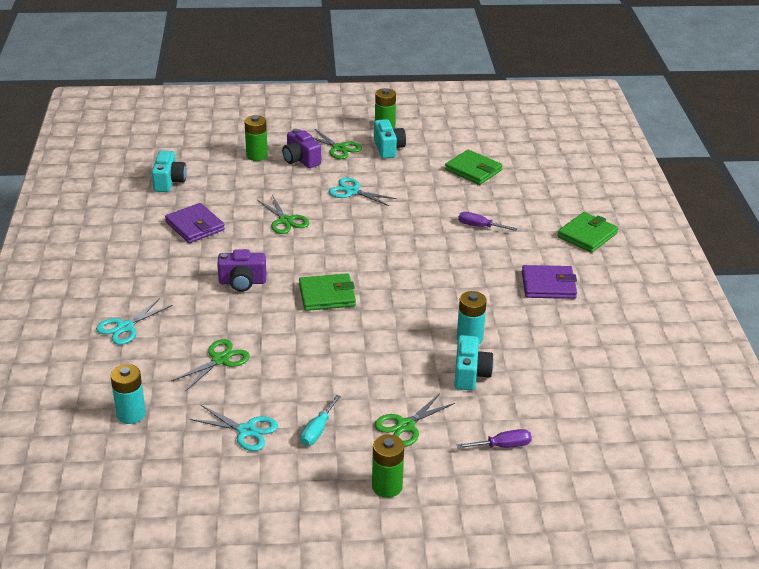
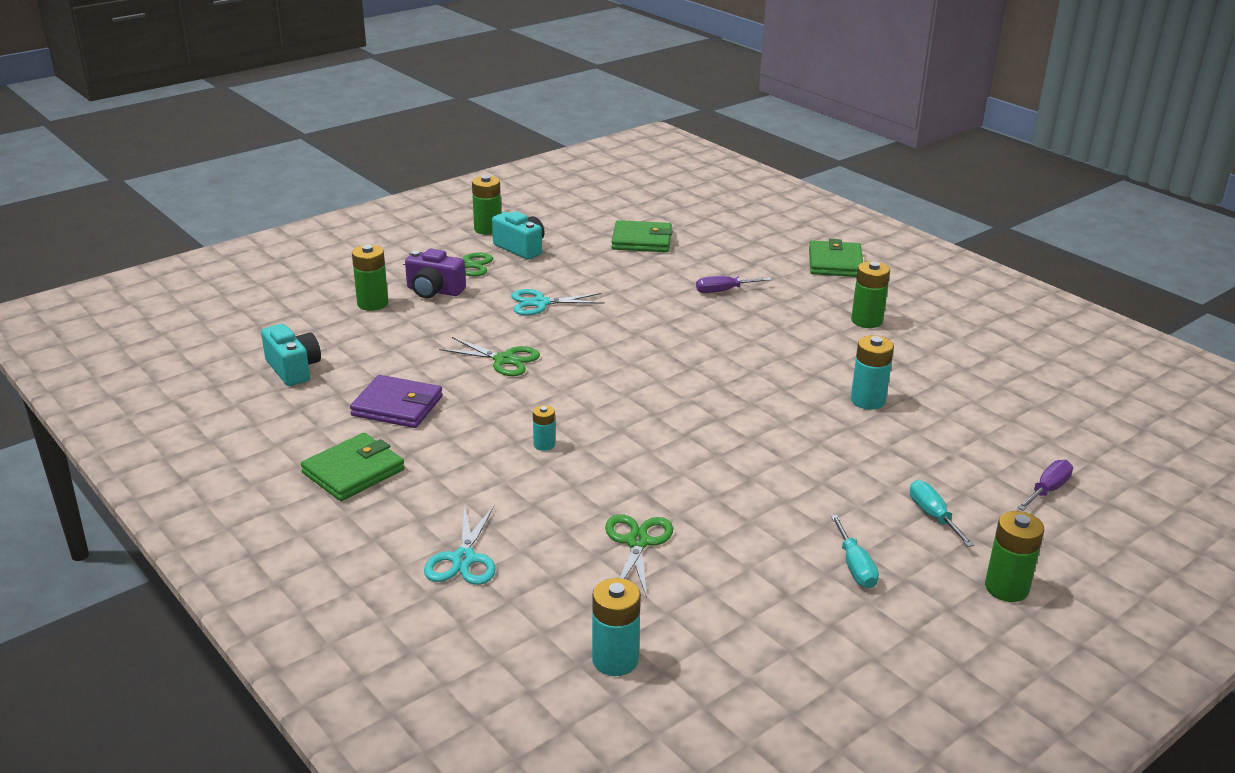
camera: 35 degrees left, 5 degrees down
turquoise scissors [190,405,278,451] -> none
purple camera [217,249,266,292] -> turquoise battery [533,405,555,451]
green wallet [299,273,356,311] -> green wallet moved to [301,433,405,501]
green scissors [375,393,455,447] -> turquoise screwdriver [910,480,974,547]
turquoise camera [454,335,494,391] -> none
purple wallet [522,265,577,299] -> green battery [851,261,890,328]

